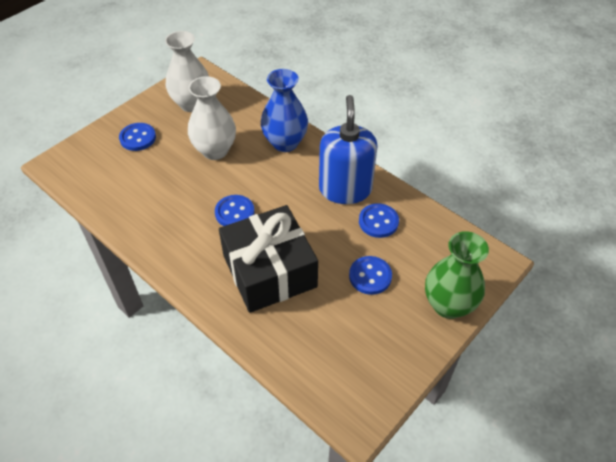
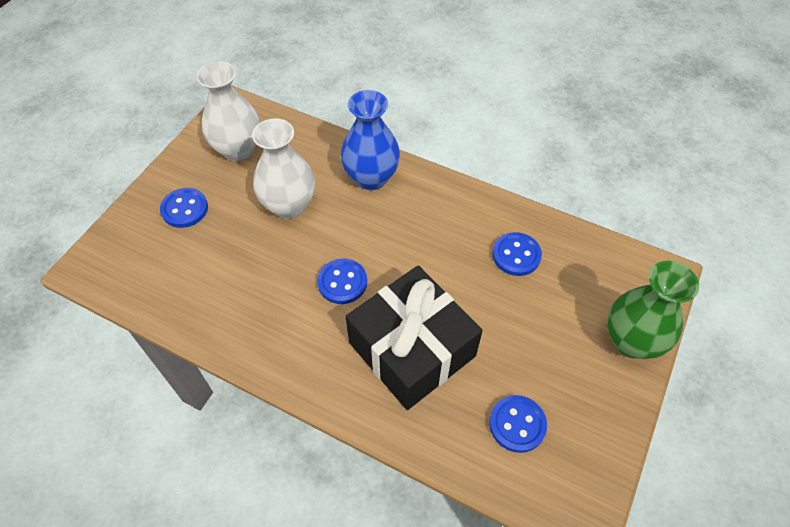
camera: 15 degrees left, 5 degrees up
blue soap dispenser [319,95,377,204] -> none
blue button [349,256,392,295] -> blue button moved to [489,395,547,453]

